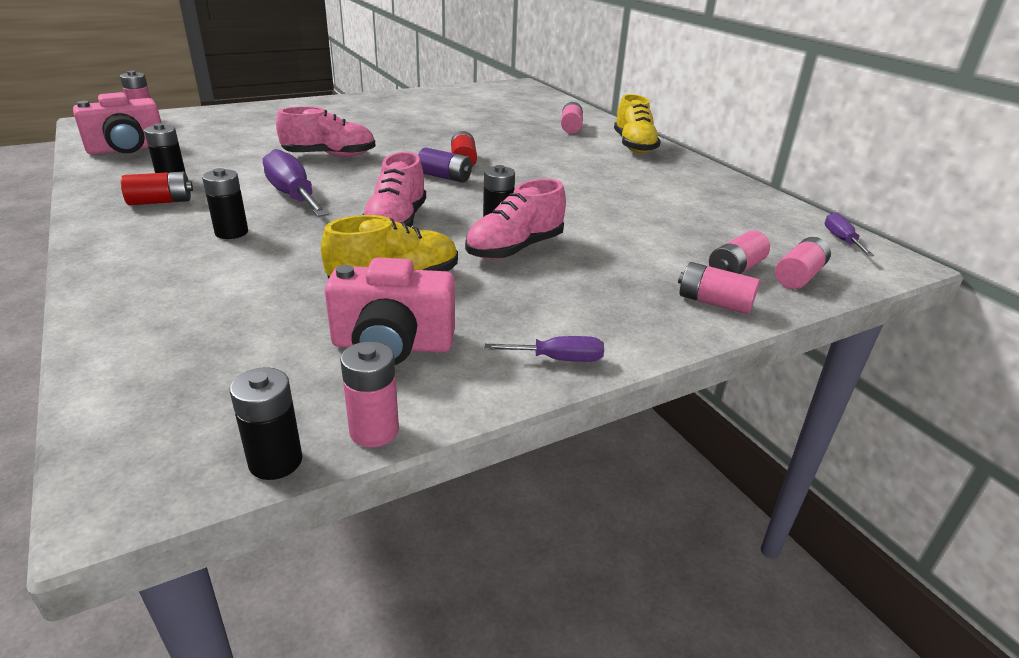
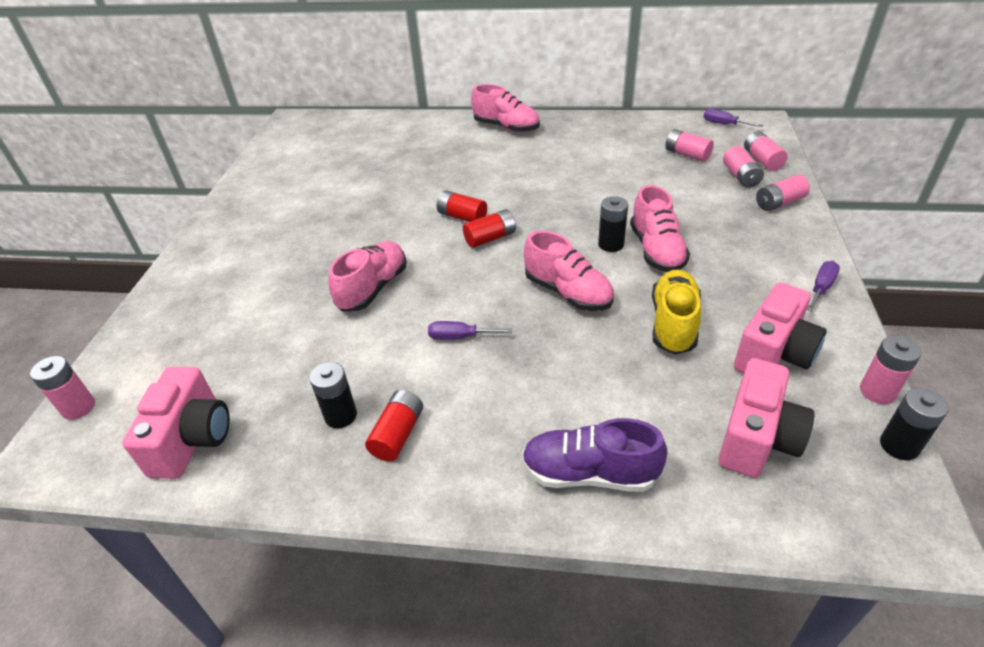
camera: 50 degrees left, 10 degrees up
black battery [202,168,248,239] -> none
purple screwdriver [263,149,329,217] -> purple screwdriver [428,321,512,340], size x0.52
purple battery [418,148,472,183] -> red battery [463,209,516,248]
pink battery [561,102,583,134] -> pink battery moved to [665,129,714,162]
yellow shoe [614,94,661,153] -> pink shoe [471,84,540,133]
none -> purple shoe [522,418,668,492]
none -> pink camera [718,358,815,478]

